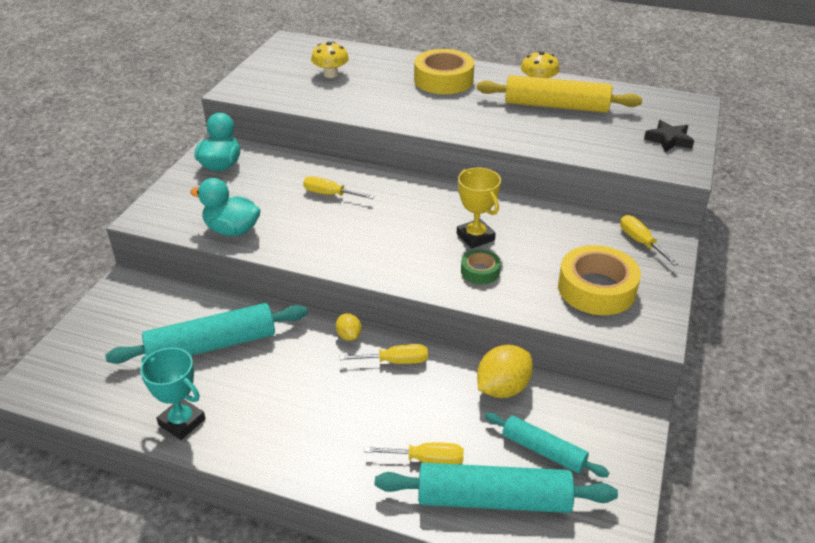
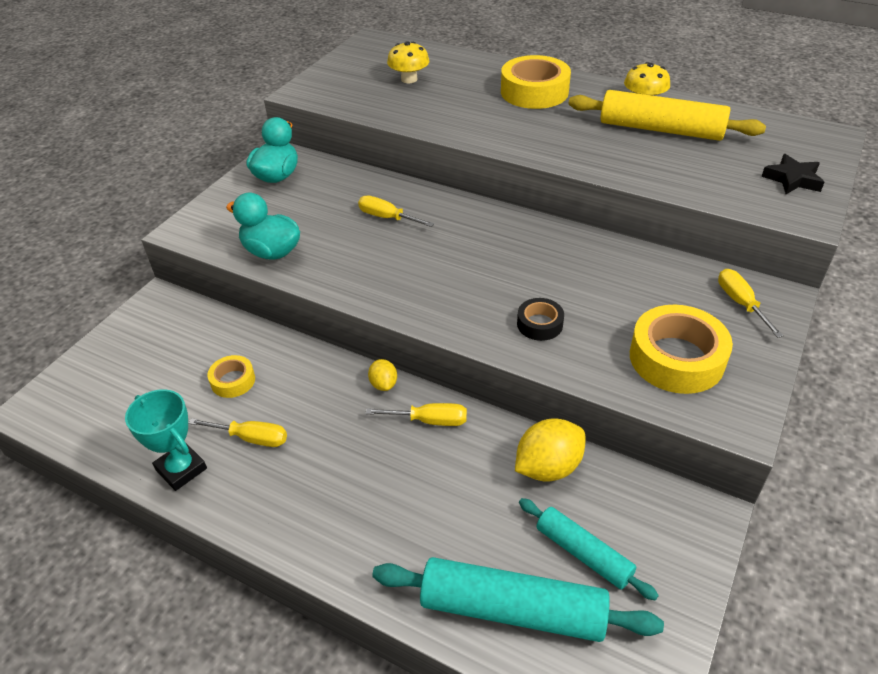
camera: 10 degrees right, 5 degrees up
turquoise rolling pin [105,303,308,364] -> yellow tape [208,355,255,398]
yellow screwdriver [364,443,464,464] -> yellow screwdriver moved to [188,418,287,447]
yellow trophy [457,167,501,249] -> none
green tape [461,249,501,284] -> black tape [517,298,564,341]

